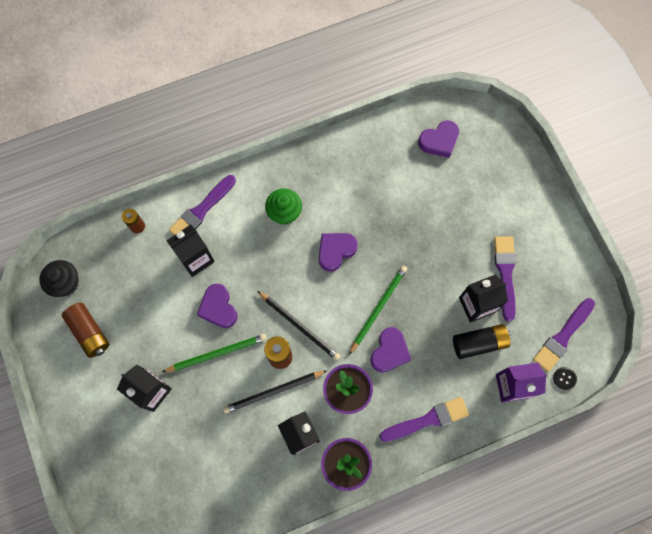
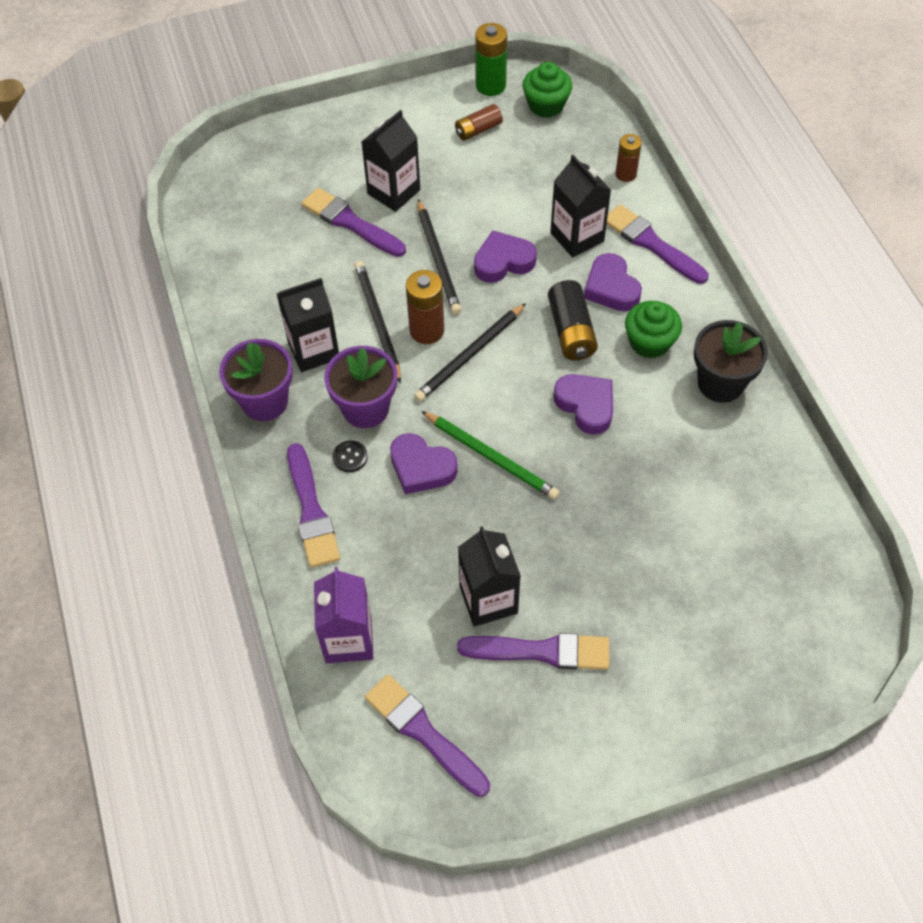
camera: 95 degrees right, 15 degrees down
black cupcake [39,260,79,297] -> green cupcake [523,62,572,118]
brown battery [62,303,110,358] -> brown battery [455,104,503,141], size x0.66
green pencil [162,334,267,372] -> black pencil [418,199,461,314]
purple heart [418,120,459,158] -> purple heart moved to [584,253,642,311]
black battery [453,324,511,359] -> black battery moved to [548,280,598,360]
black button [553,367,577,390] -> black button moved to [333,441,368,472]
none -> purple brush [302,188,406,257]
none -> green battery [475,23,507,96]
none -> black flower pot [694,320,768,403]

